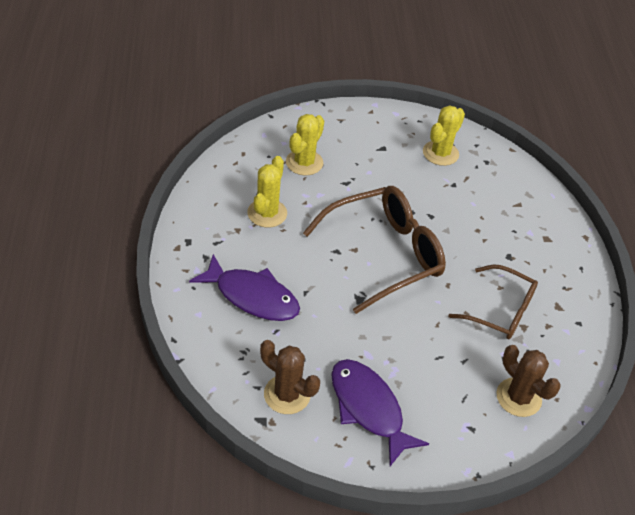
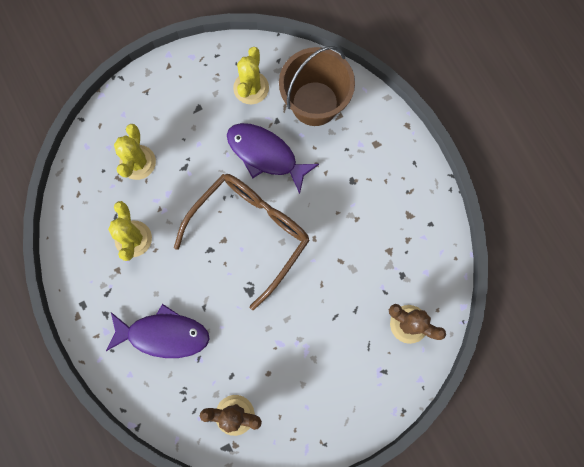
camera: 20 degrees left, 30 degrees up
purple fish [331,359,429,466] -> purple fish moved to [227,123,319,194]
brown glasses [448,265,538,339] -> none
none -> brown bucket [279,46,355,126]

